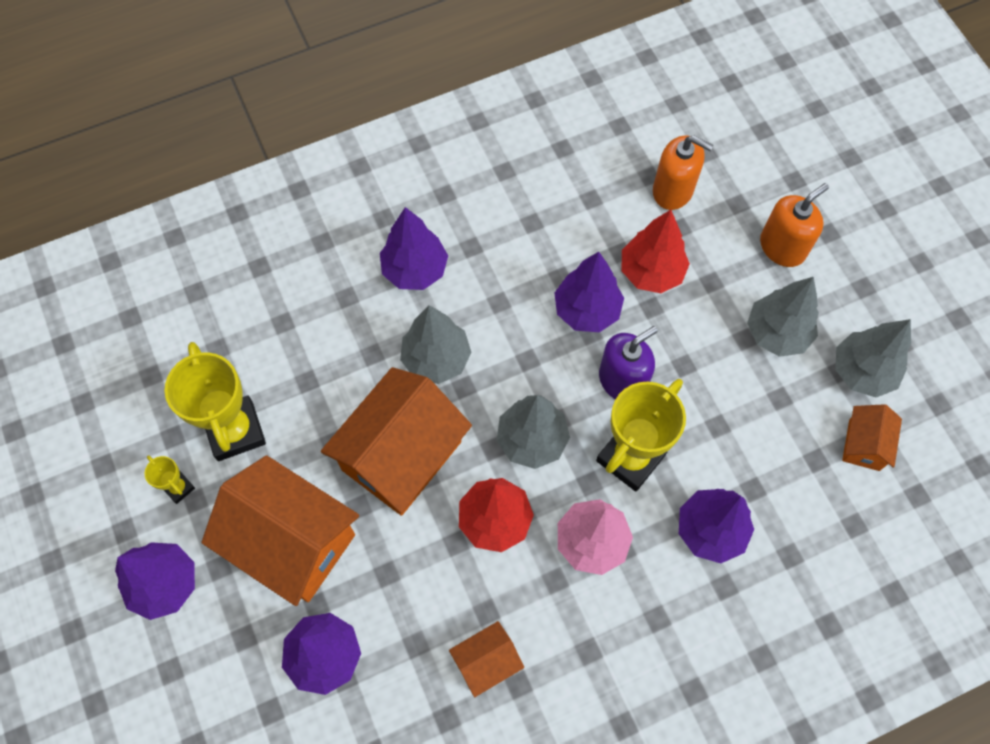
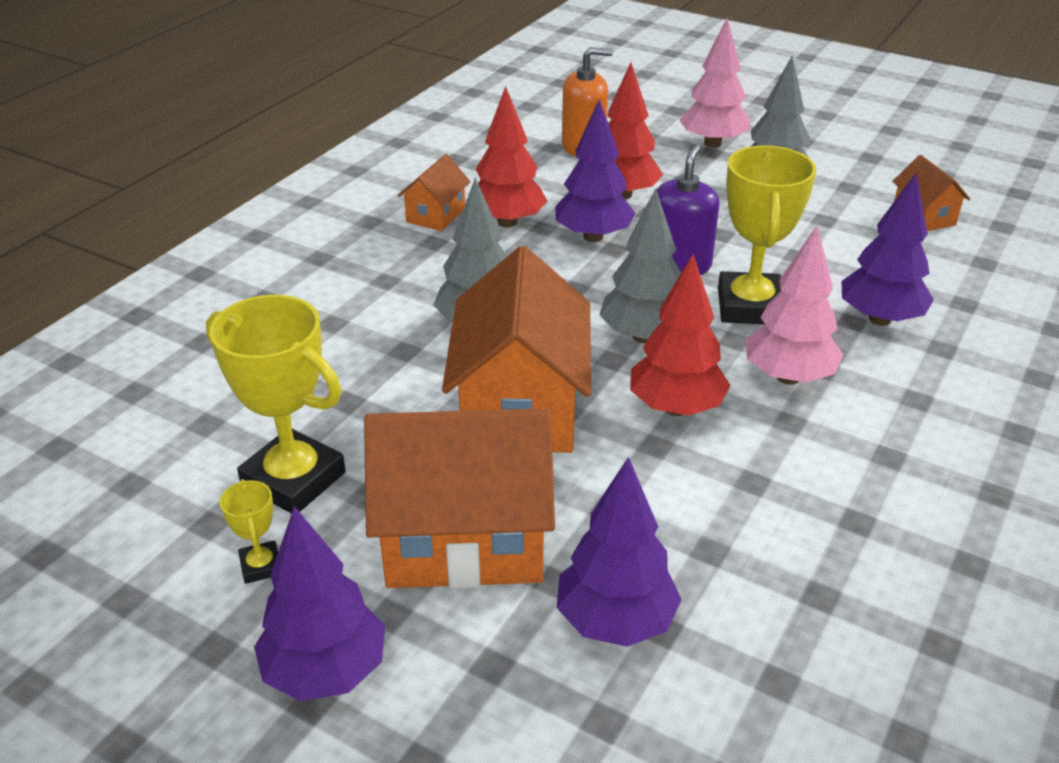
camera: 35 degrees left, 30 degrees down
yellow trophy [145,456,195,504] -> yellow trophy turned 60 degrees clockwise [220,479,278,584]
purple tree [380,207,448,290] -> none
orange house [449,621,524,697] -> orange house moved to [398,154,471,231]
orange soap dispenser [760,183,829,267] -> pink tree [679,18,750,148]
grey tree [835,319,911,397] -> none
none -> red tree [476,86,547,228]

